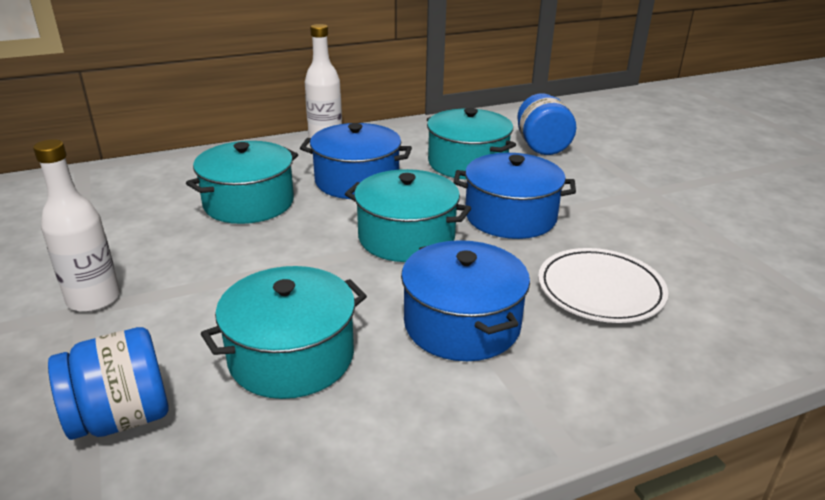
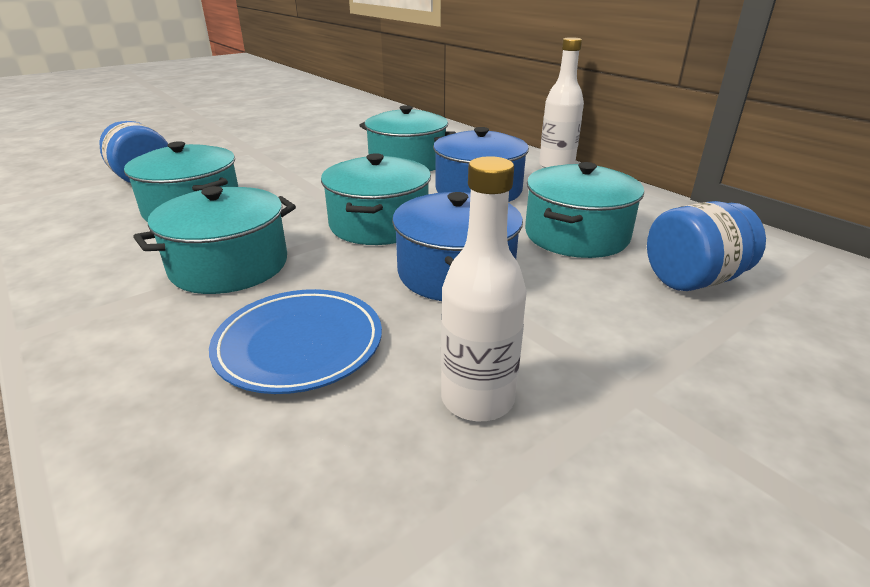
camera: 75 degrees right, 0 degrees up
white bottle [33,139,120,312] -> white bottle moved to [441,156,527,421]
blue pot [401,240,530,361] -> turquoise pot [133,186,296,294]
white plate [538,248,668,323] -> blue plate [209,289,382,394]

